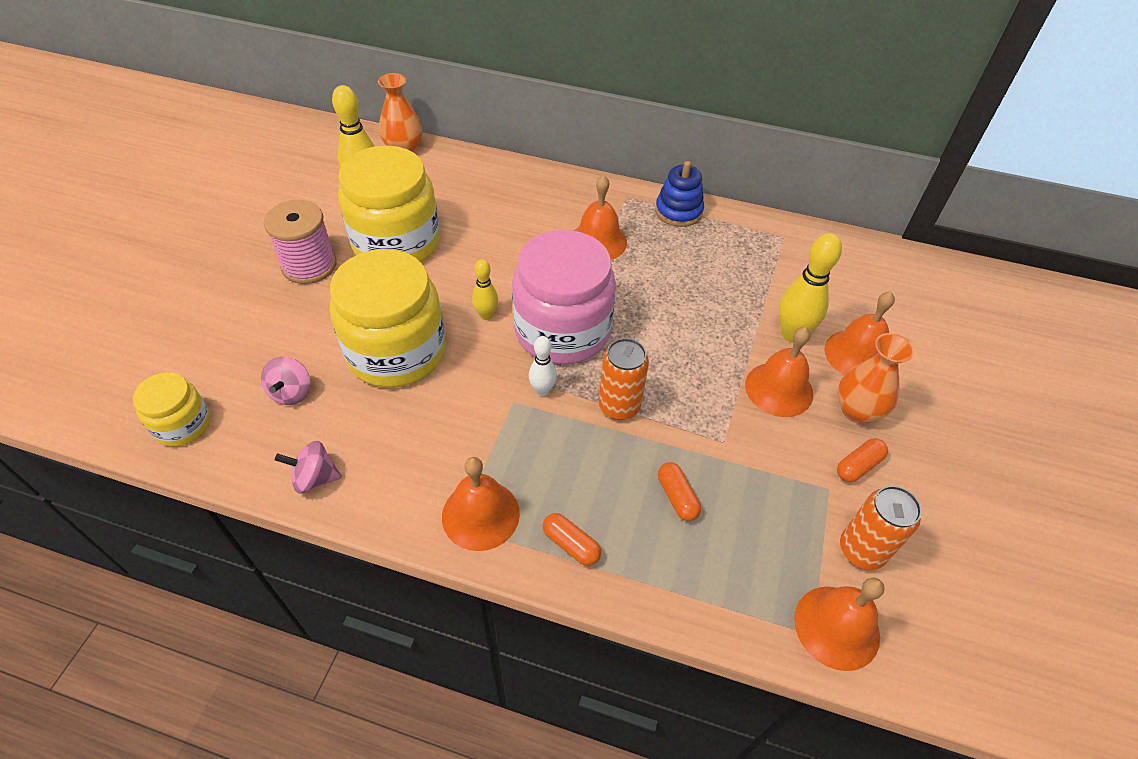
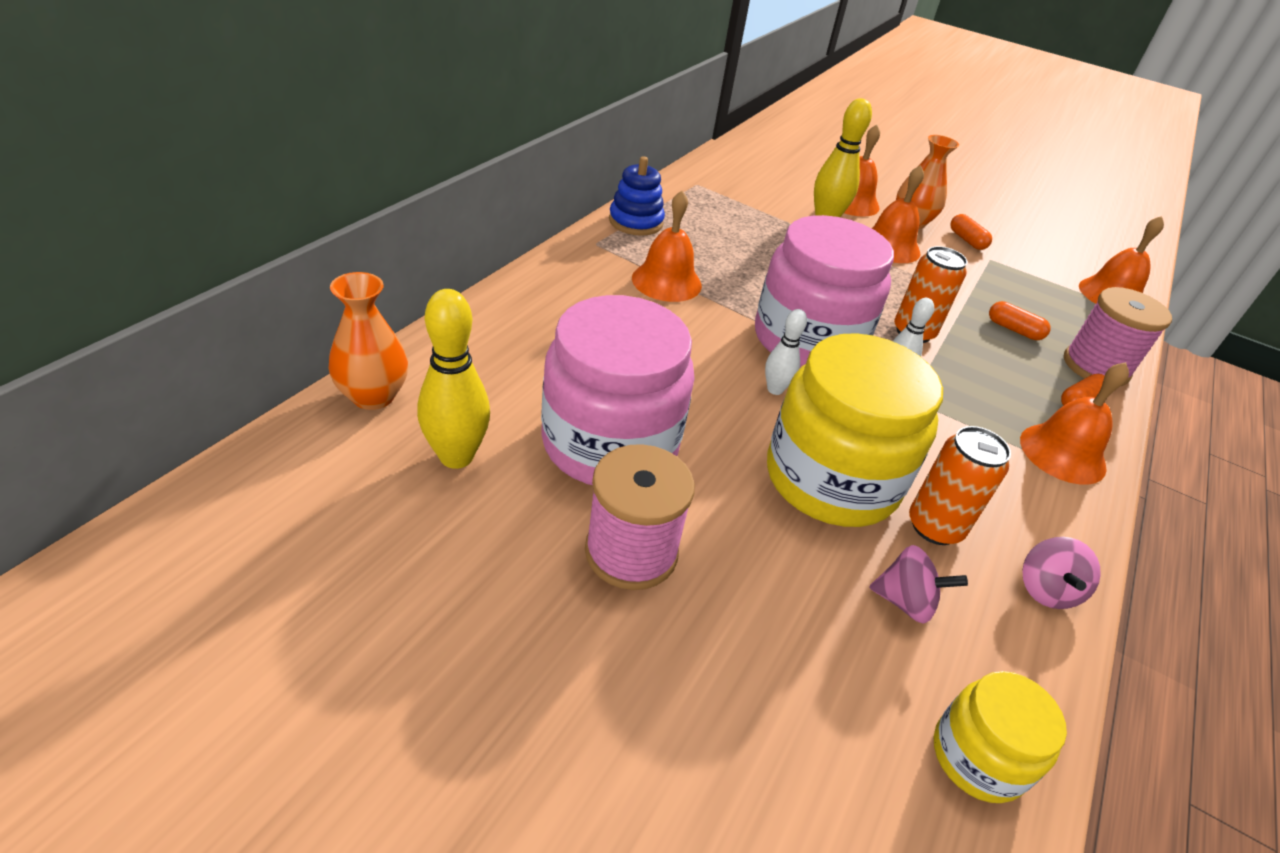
camera: 80 degrees left, 10 degrees down
yellow jar [338,146,440,262] -> pink jar [541,295,695,485]
yellow bowling pin [472,259,498,320] -> white bowling pin [765,309,807,395]
orange capsule [658,462,701,521] -> orange capsule turned 45 degrees clockwise [989,301,1051,340]
orange can [840,486,922,570] -> orange can moved to [909,426,1011,545]
none -> pink spool [1064,287,1172,386]

